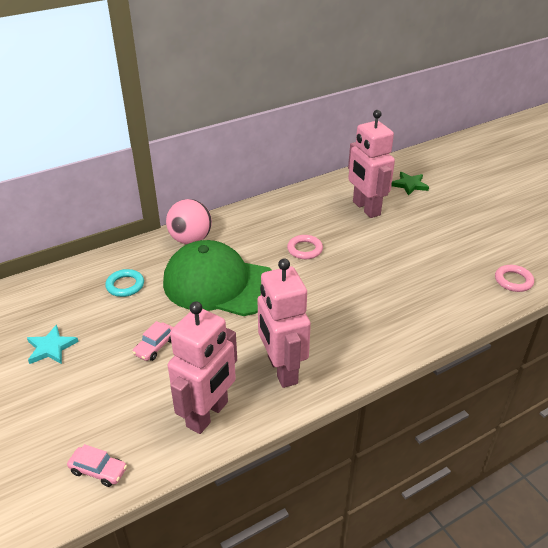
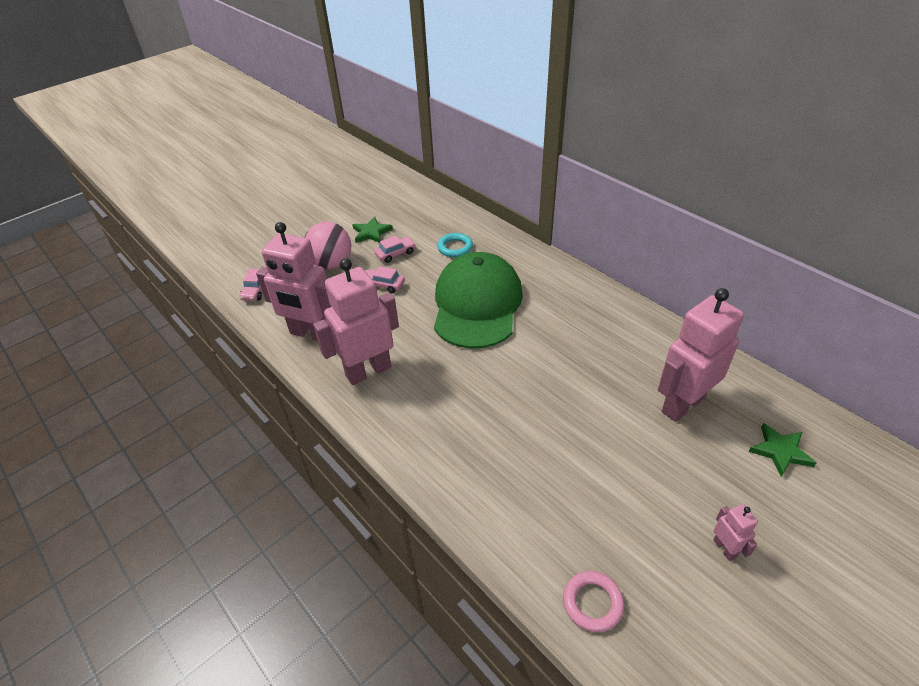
camera: 80 degrees right, 5 degrees up
turquoise star [27,325,78,364] -> green star [352,217,393,243]
pink ball [166,199,212,244] -> pink ball moved to [305,222,351,269]
pink ring [287,235,323,259] -> none
none -> pink car [374,236,416,263]
none -> pink robot [713,504,758,561]

